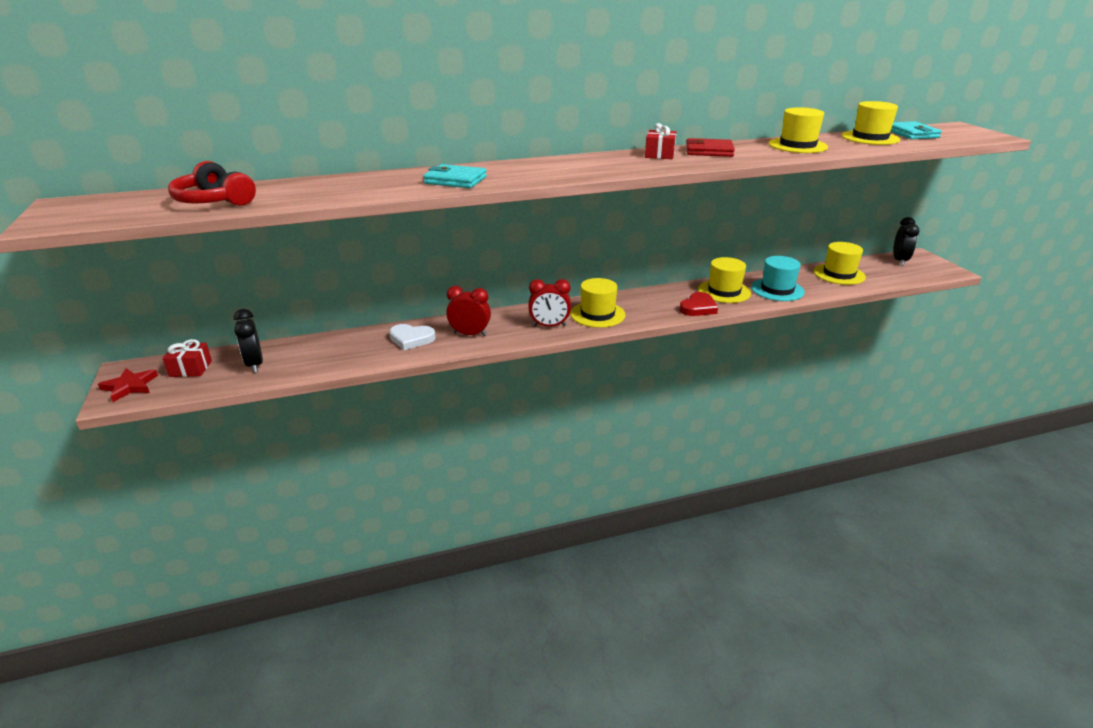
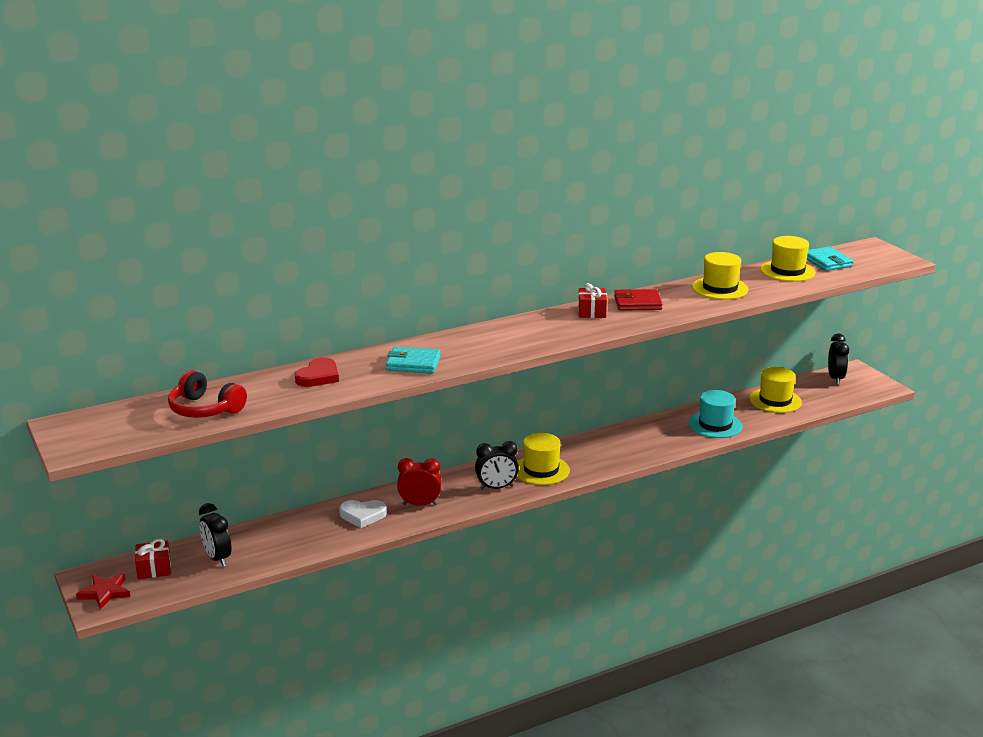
camera: 10 degrees left, 5 degrees down
red clock [528,279,571,327] -> black clock [475,441,519,490]
red heart [679,292,718,316] -> red heart moved to [295,357,339,387]
yellow hat [698,257,751,303] -> none

